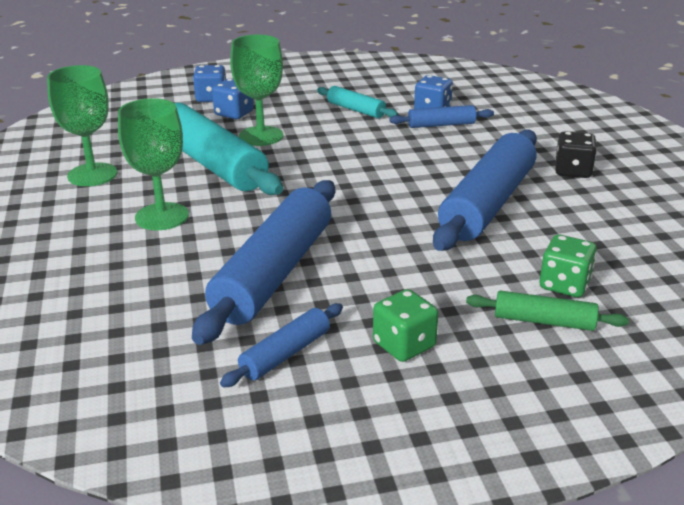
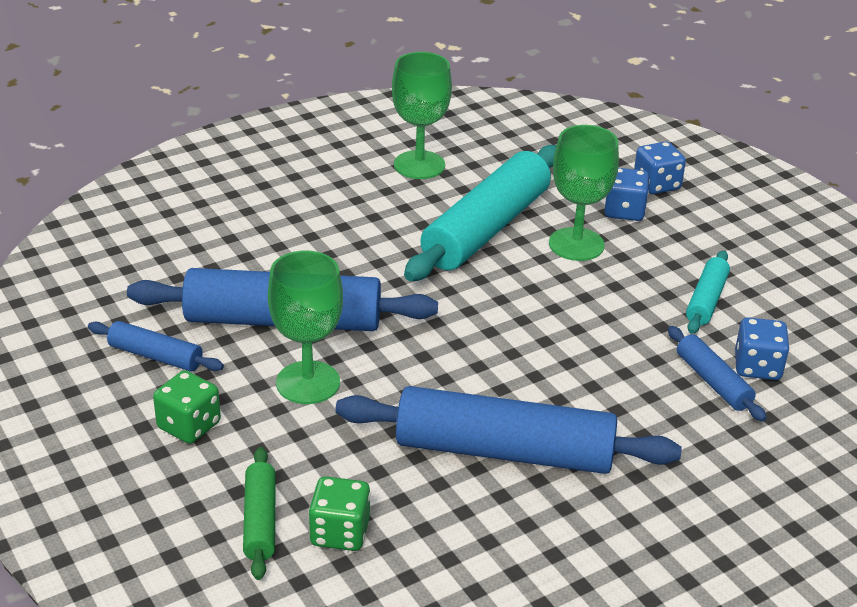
camera: 70 degrees right, 5 degrees up
green goblet [118,98,189,230] -> green goblet moved to [268,251,343,404]
black dice [555,131,597,178] -> none

